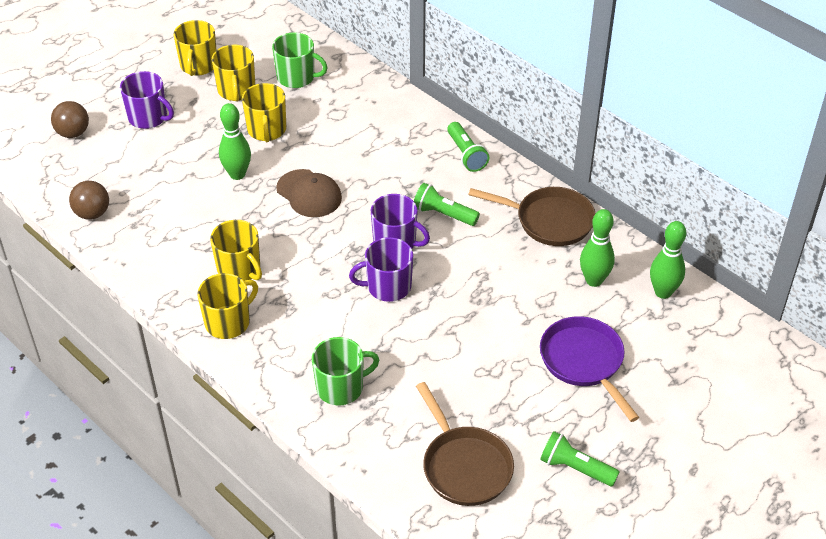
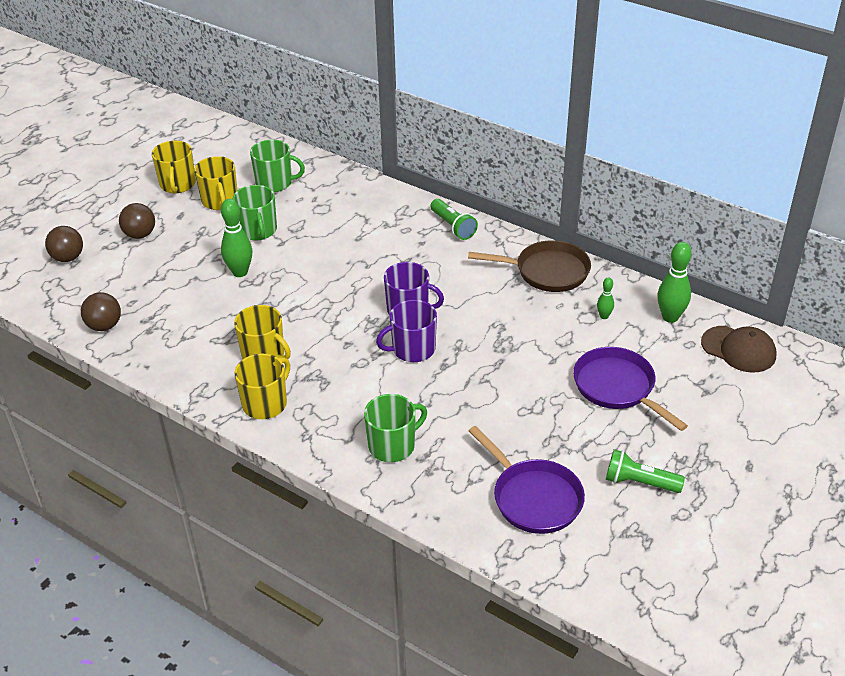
camera: 10 degrees left, 5 degrees down
purple mug [120,71,174,129] -> brown ball [119,203,155,239]
yellow mug [242,83,286,142] -> green mug [233,185,277,240]
brown cap [276,169,342,217] -> brown cap moved to [701,326,776,373]
green flashlight [414,183,480,226] -> none
brown pan [416,382,514,506] -> purple pan [469,426,585,534]
green bowling pin [580,209,615,287] -> green bowling pin [597,277,614,319], size x0.53

